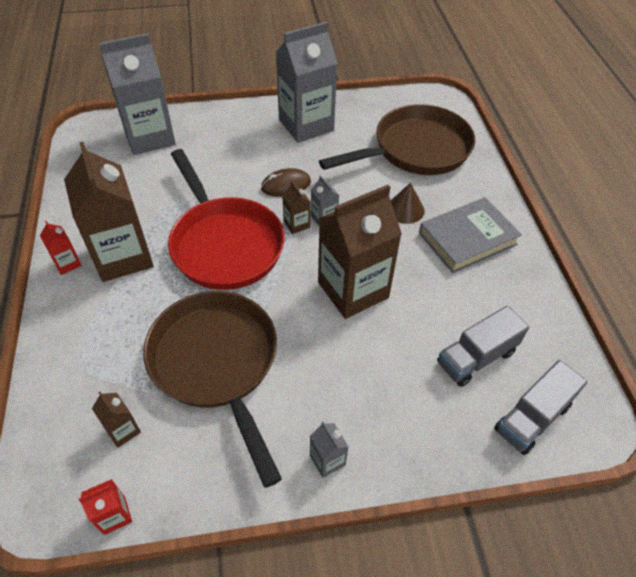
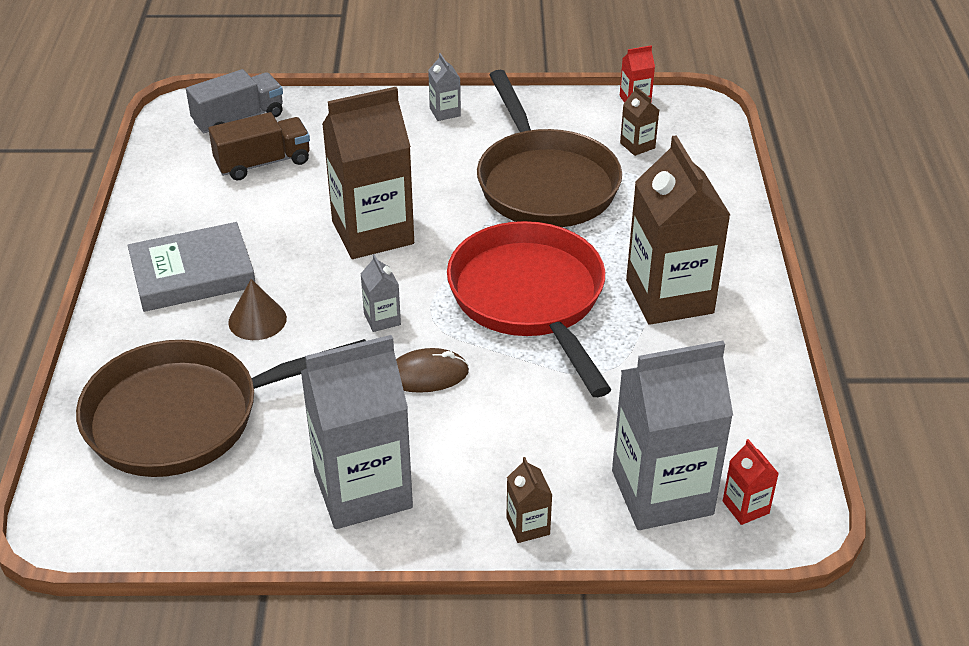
camera: 170 degrees left, 10 degrees down
red carton [40,221,82,275] -> red carton moved to [723,439,779,525]
brown carton [282,181,310,234] -> brown carton moved to [507,457,552,543]
grey truck [437,306,529,387] -> brown truck [208,112,310,180]

